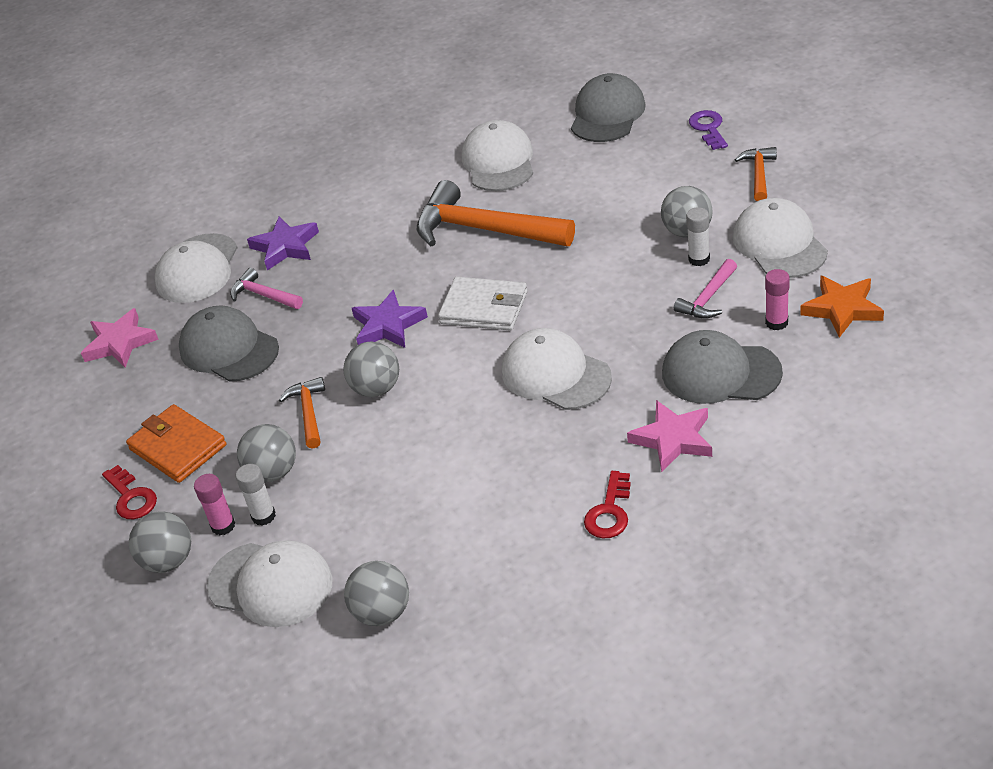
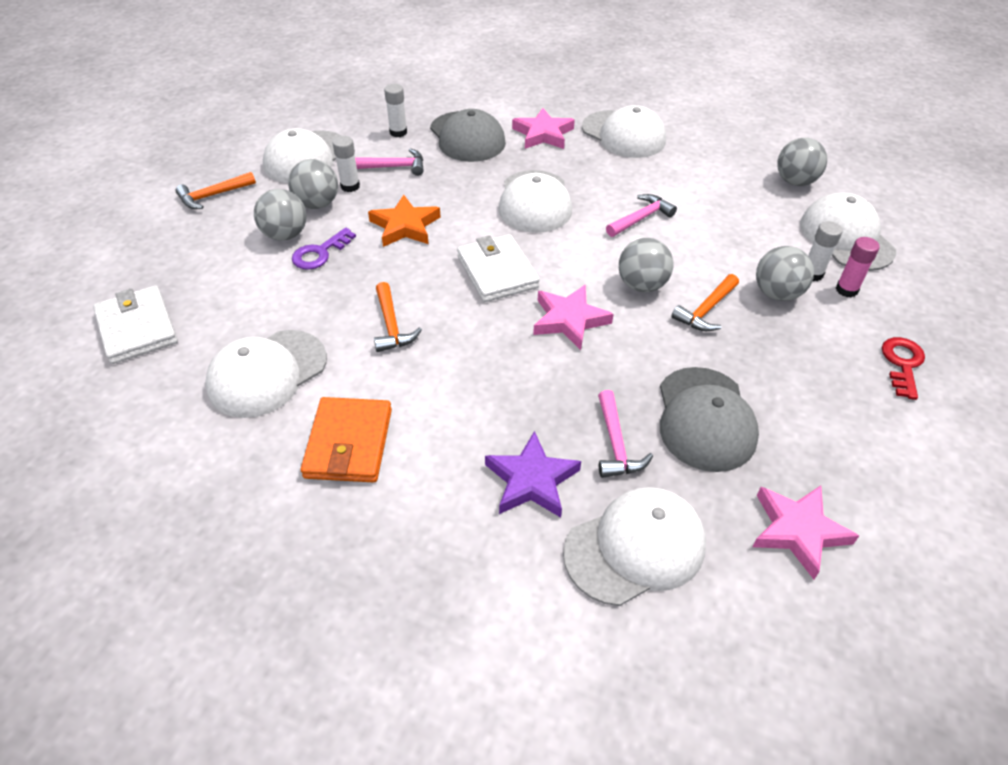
camera: 135 degrees left, 5 degrees up
orange wallet [126,404,226,483] -> orange wallet moved to [301,397,392,483]
grey ball [129,511,191,573] -> grey ball moved to [254,189,307,241]
purple star [352,290,428,348] -> pink star [533,284,614,350]
orange hammer [417,180,575,246] -> orange hammer [374,282,422,352], size x0.49
grey cap [571,73,646,142] -> white wallet [93,285,178,364]
red key [584,471,631,539] -> white cap [582,105,666,158]
purple key [689,110,728,150] -> purple key moved to [292,228,356,270]
pink glue stick [765,269,790,330] -> white glue stick [384,84,407,137]
orange star [800,276,884,338] -> orange star moved to [368,195,441,247]
none -> pink hammer [606,194,677,237]

